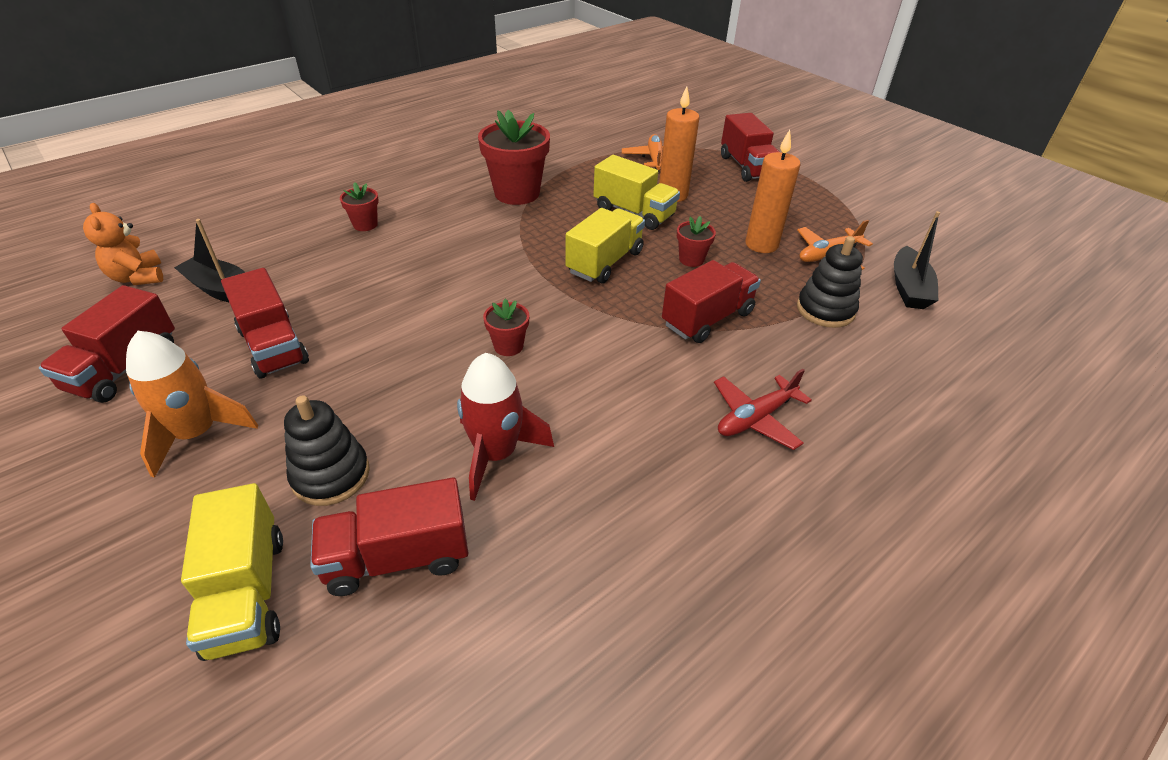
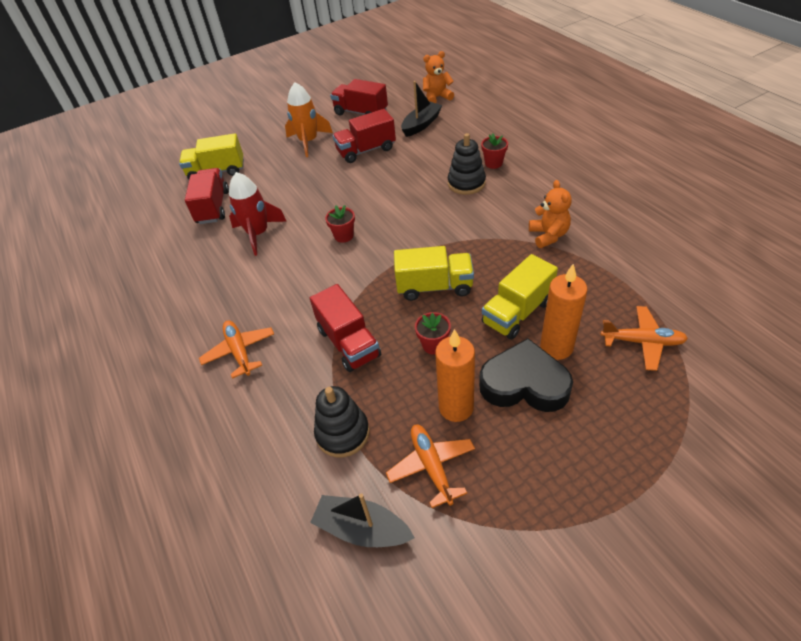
camera: 105 degrees right, 5 degrees up
black stacking toy [284,395,370,506] -> black stacking toy moved to [448,133,486,195]
red flower pot [478,110,550,205] -> orange teddy bear [529,180,572,248]
yellow truck [565,208,645,283] -> yellow truck turned 45 degrees counterclockwise [394,246,474,301]
red plane [714,369,812,450] -> orange plane [199,320,274,379]
red truck [721,113,779,182] -> none
none -> black heart [479,338,573,412]

